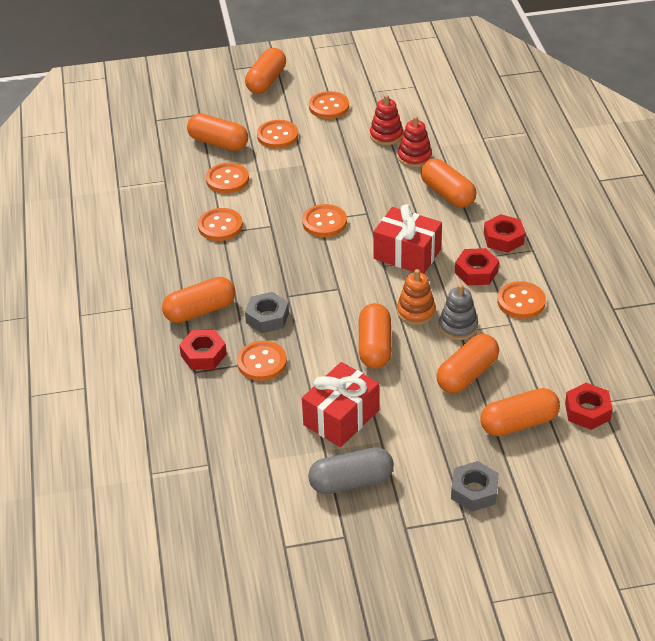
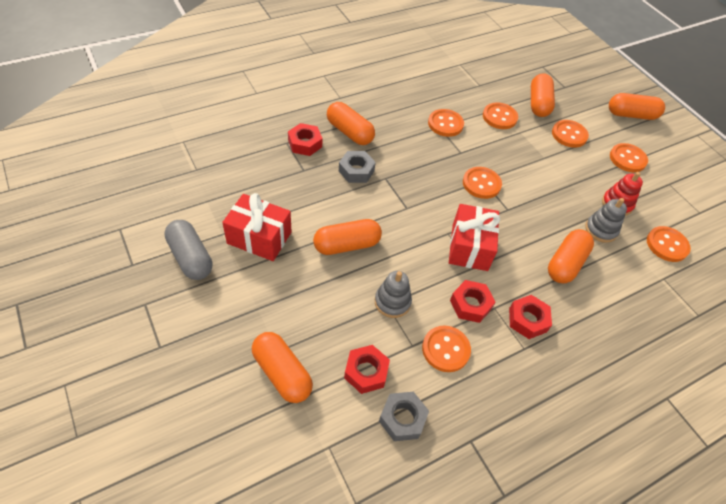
camera: 65 degrees right, 10 degrees up
orange button [237,341,287,381] -> orange button moved to [647,226,691,262]
orange stacking toy [397,269,436,325] -> none
red stacking toy [398,116,432,167] -> grey stacking toy [585,198,627,243]
orange capsule [436,334,499,393] -> none
grey nut [451,461,499,512] -> grey nut moved to [379,392,429,441]
red nut [565,383,613,430] -> red nut moved to [344,345,390,394]

